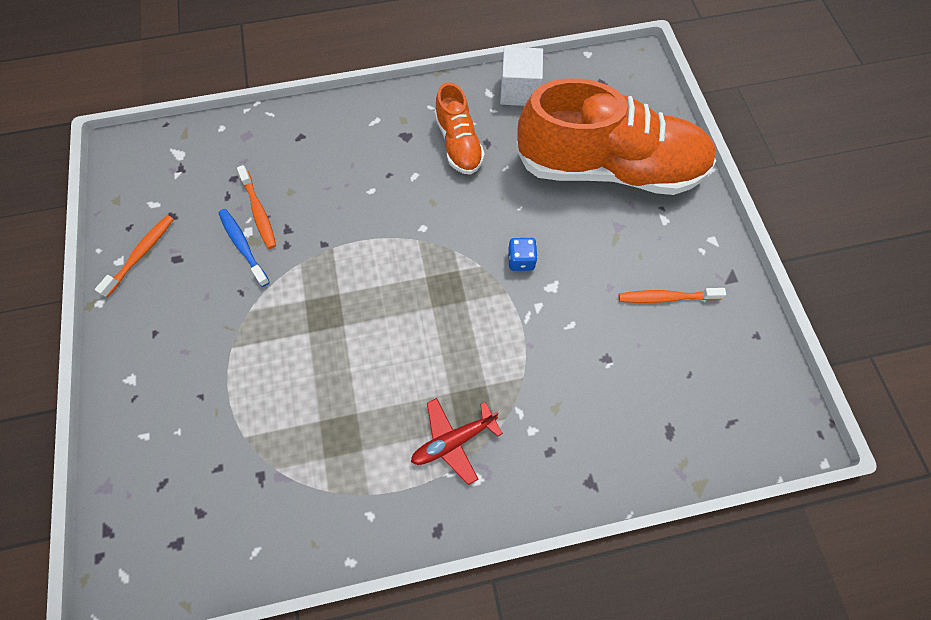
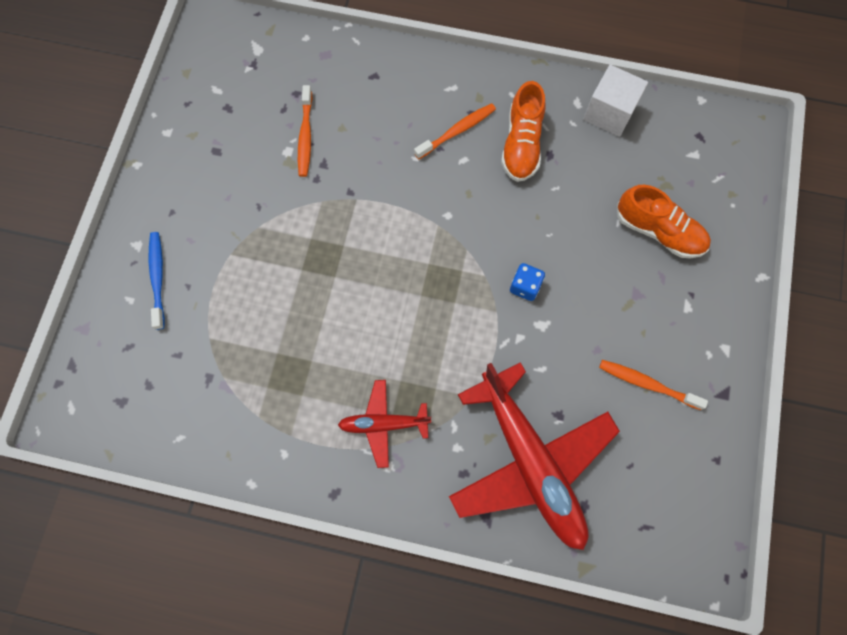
camera: 25 degrees right, 5 degrees up
orange toothbrush [95,215,174,297] -> orange toothbrush moved to [414,103,496,159]
blue toothbrush [218,209,270,287] -> blue toothbrush moved to [149,232,165,330]
orange shoe [516,78,716,195] -> orange shoe [617,185,711,259], size x0.48
none -> red plane [449,362,620,550]

